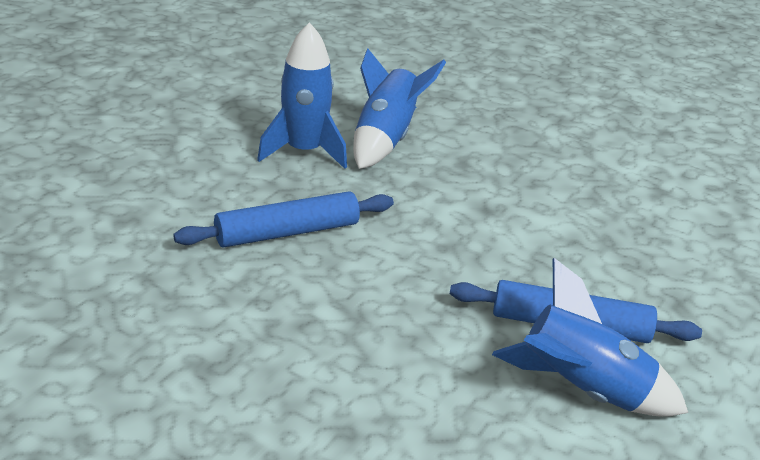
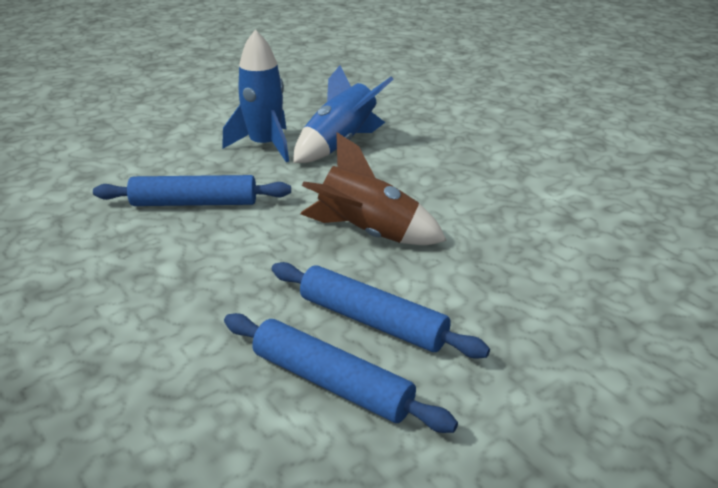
camera: 25 degrees right, 0 degrees up
blue rocket [492,258,688,417] -> blue rolling pin [224,313,458,433]
none -> brown rocket [300,132,447,245]

